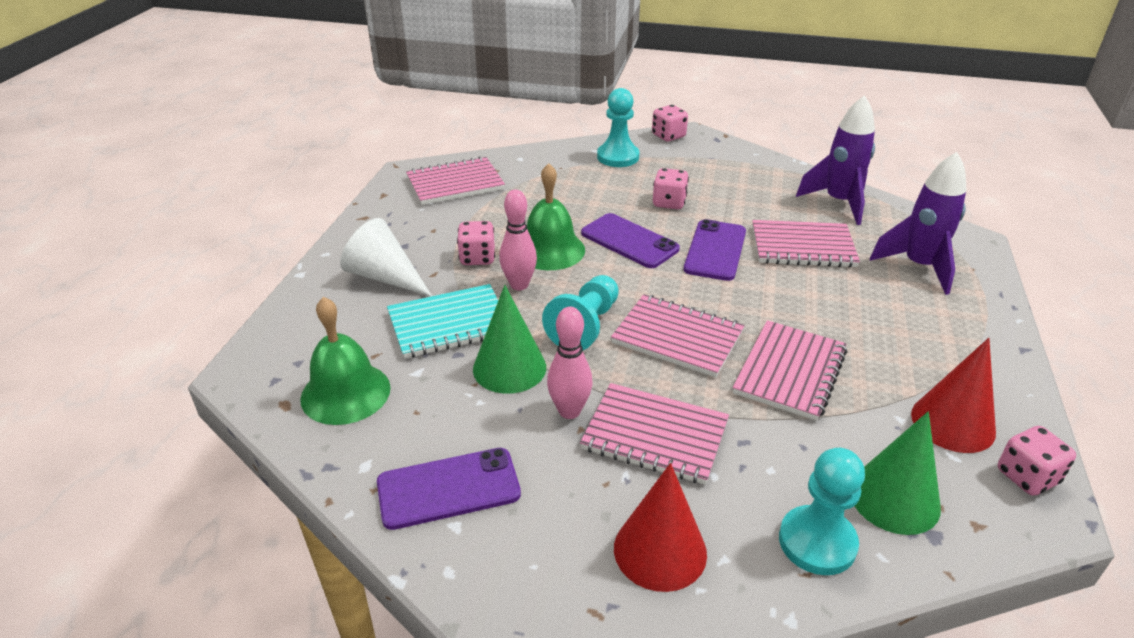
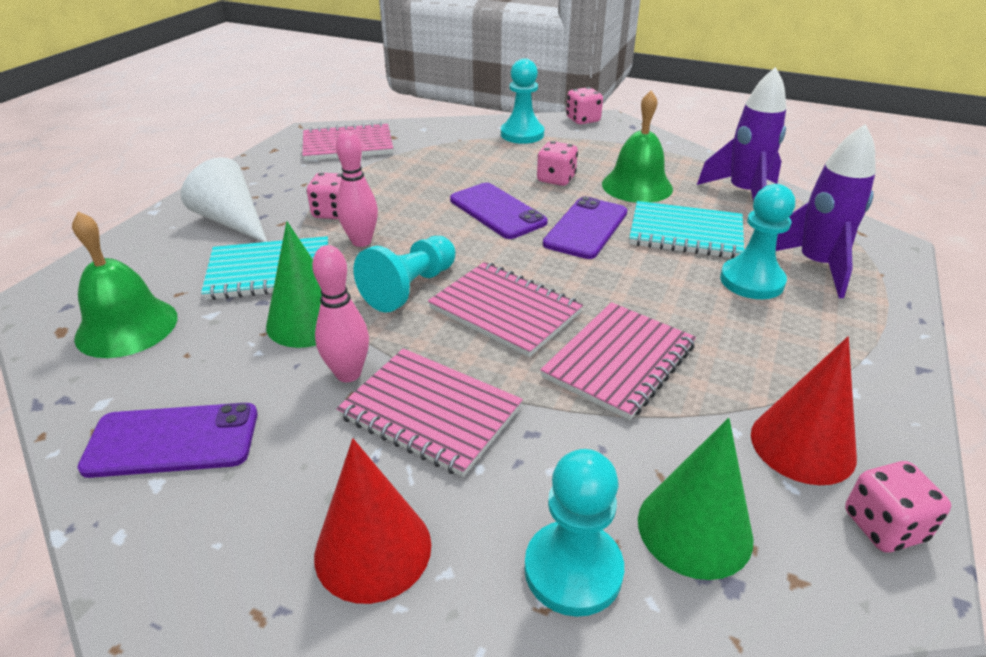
camera: 10 degrees right, 0 degrees up
green bell [527,163,585,270] -> green bell moved to [602,91,673,203]
pink notebook [752,220,860,268] -> turquoise notebook [629,201,744,259]
none -> turquoise pawn [720,184,795,299]

